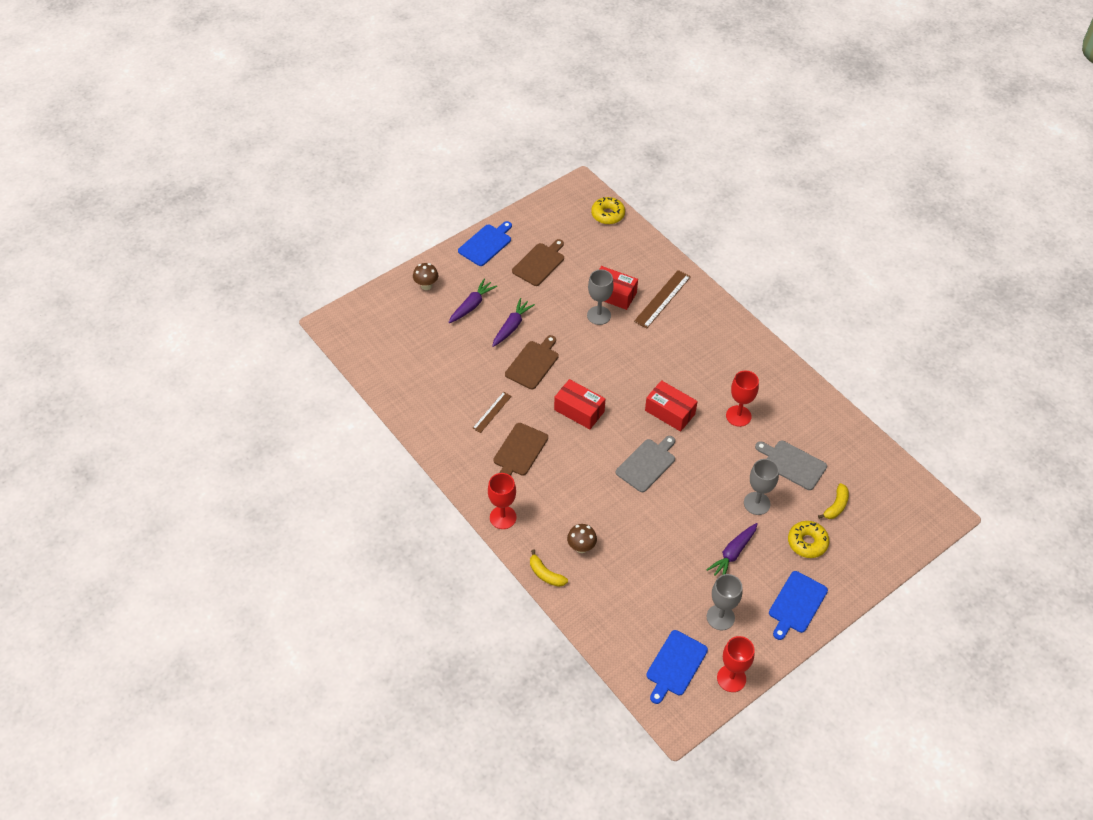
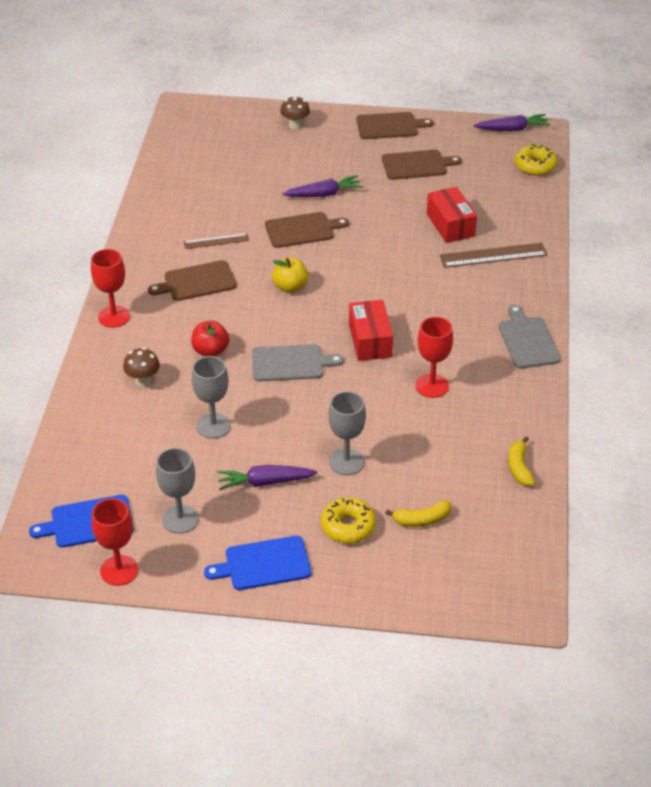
camera: 45 degrees right, 10 degrees down
purple carrot [448,279,497,323] -> purple carrot moved to [474,114,551,131]
blue cutting board [458,221,512,266] -> brown cutting board [356,112,433,139]
yellow banana [530,550,568,587] -> yellow banana moved to [508,437,535,486]
red box [554,379,605,429] -> yellow apple [272,258,309,293]
grey goblet [587,269,614,325] -> grey goblet moved to [192,356,231,439]
grey cutting board [755,440,827,490] -> grey cutting board moved to [499,305,560,369]
none -> red apple [191,320,229,357]

